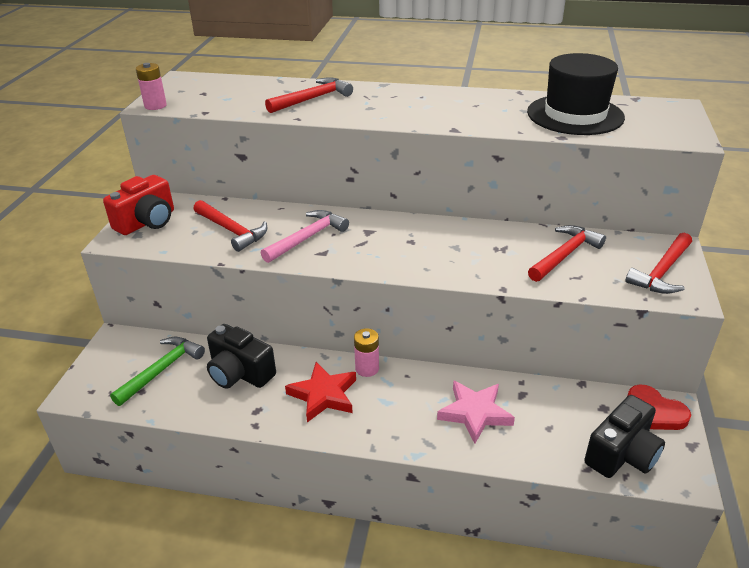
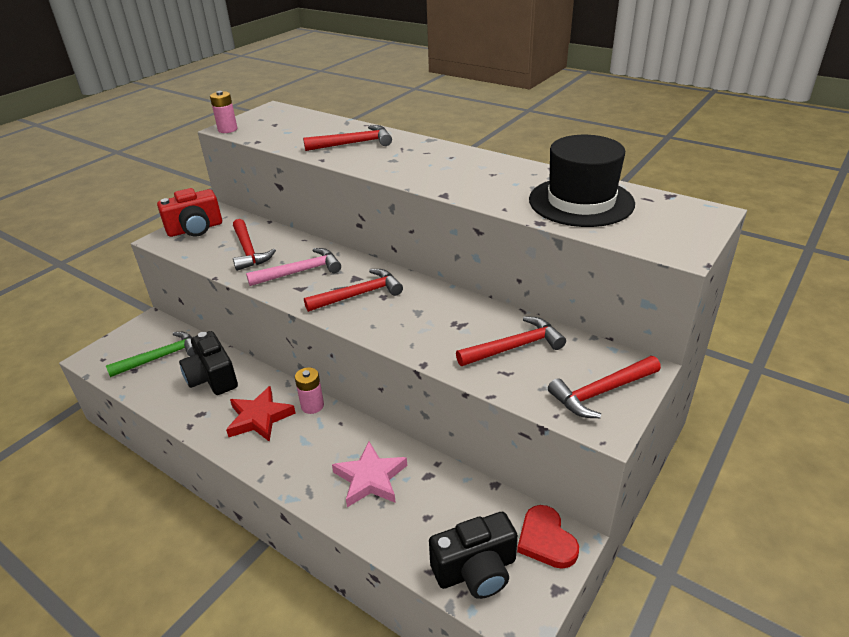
camera: 25 degrees right, 0 degrees up
none -> red hammer [304,269,403,312]

